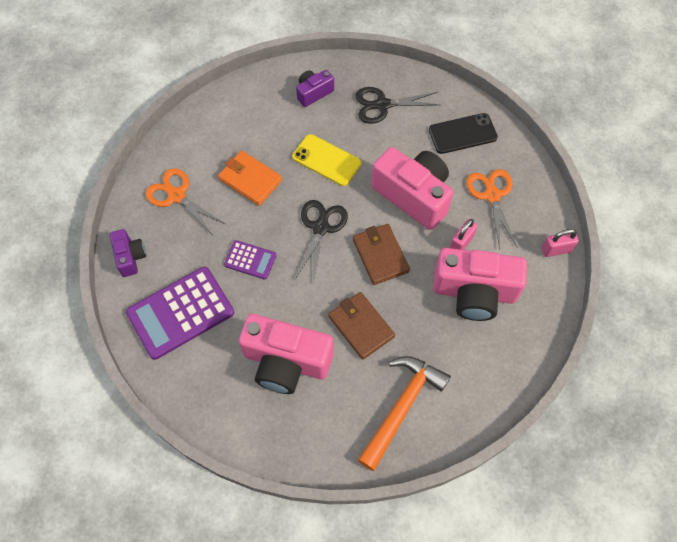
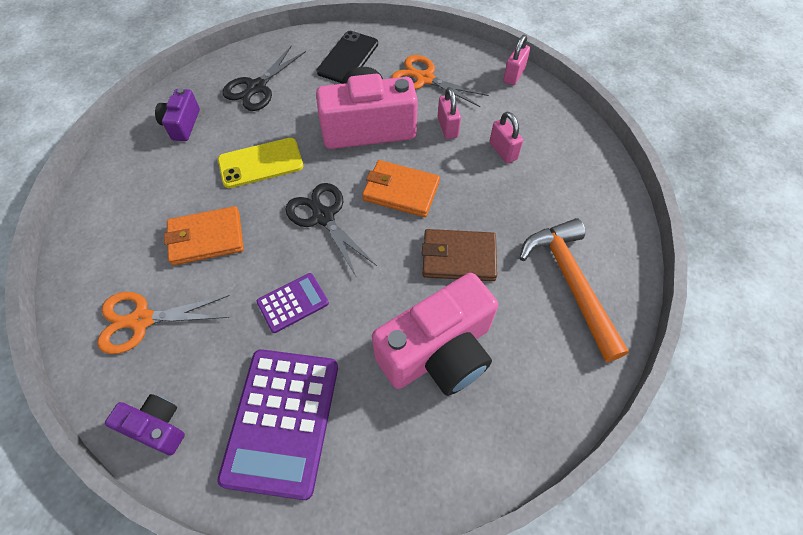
camera: 50 degrees left, 5 degrees down
brown wallet [353,224,410,285] -> orange wallet [362,160,440,217]
pink camera [433,248,527,321] -> pink padlock [489,112,523,163]

